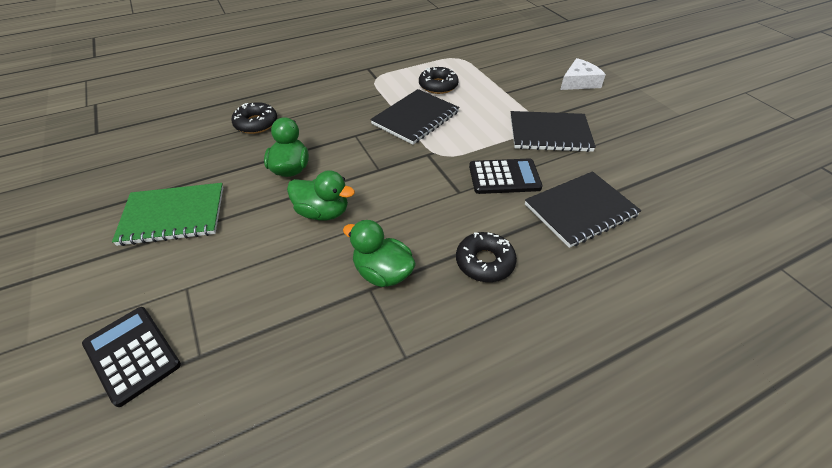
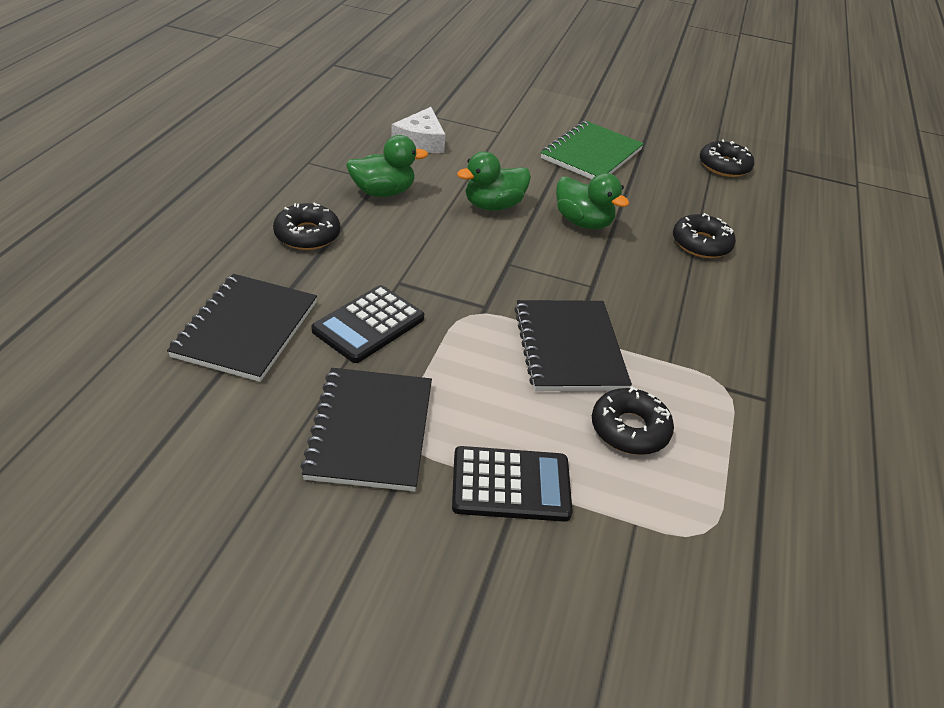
camera: 130 degrees right, 5 degrees down
black calculator [82,307,181,407] -> black calculator moved to [452,446,573,522]
black notebook [510,111,596,152] -> black notebook turned 45 degrees counterclockwise [300,368,432,491]
white cheese [560,58,606,90] -> white cheese moved to [391,107,446,153]
none -> black donut [700,139,754,177]

